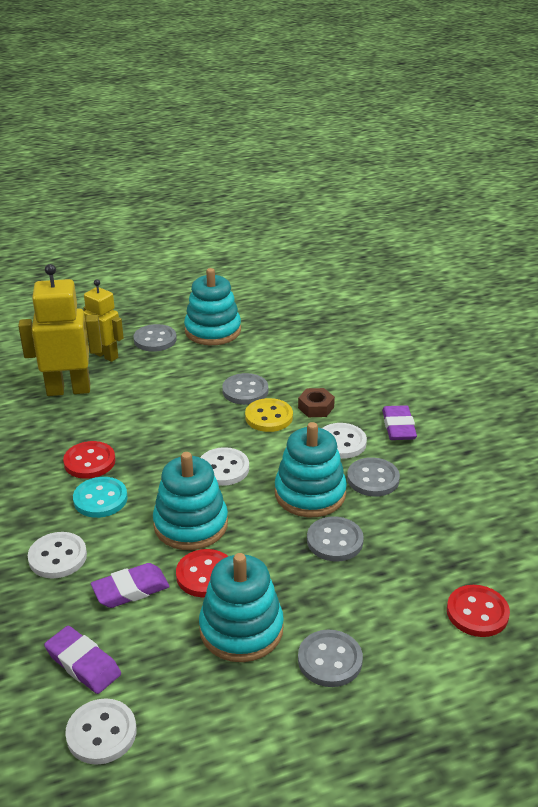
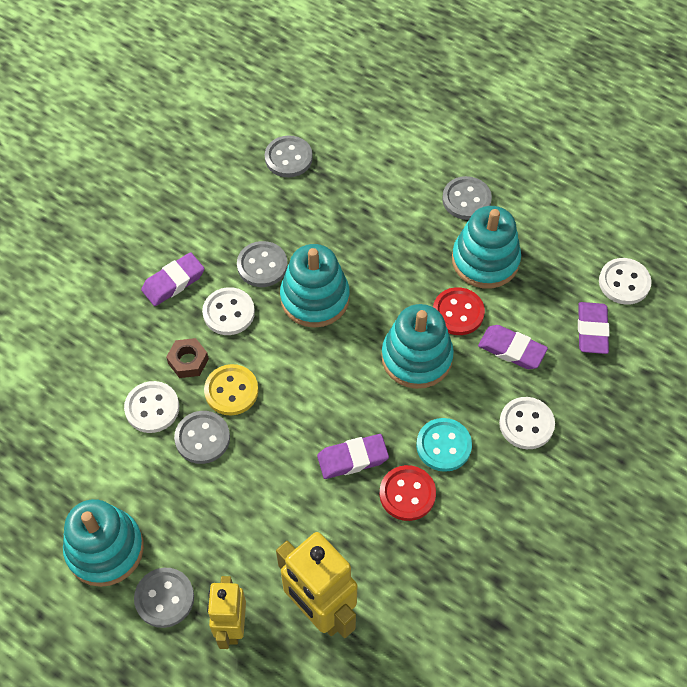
camera: 125 degrees left, 25 degrees up
white button [200,447,249,486] -> white button moved to [124,381,179,433]
grey button [307,516,364,561] -> grey button moved to [265,135,313,177]
red button [447,585,510,637] -> none
none -> purple eraser [317,434,389,479]

